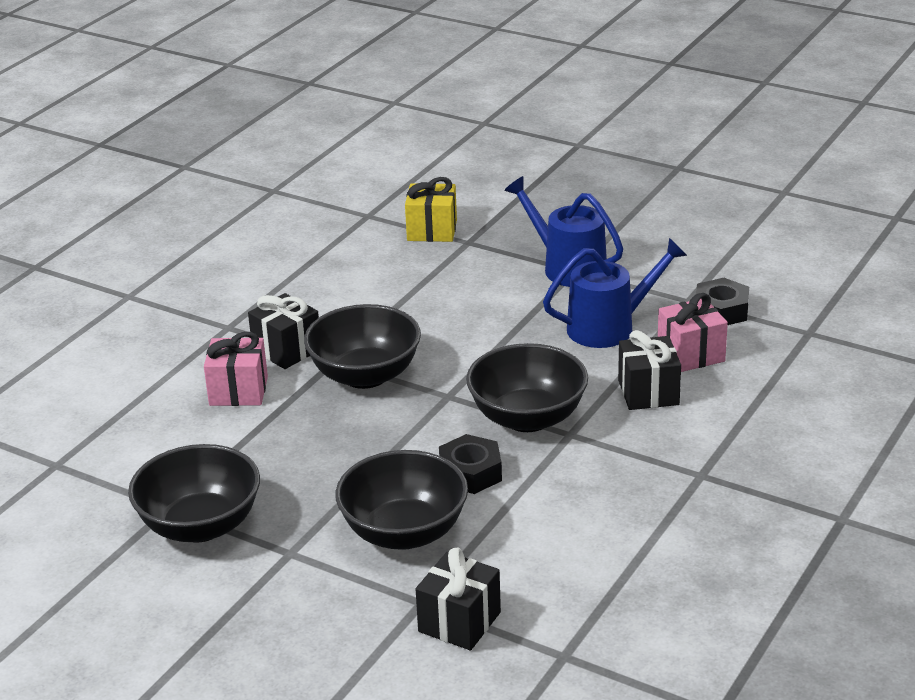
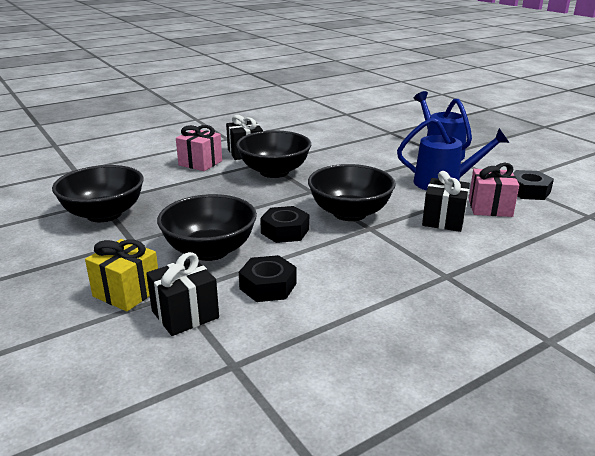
camera: 25 degrees right, 5 degrees down
yellow gift [405,177,457,242] -> yellow gift moved to [85,239,158,312]
none -> black nut [239,255,296,302]

